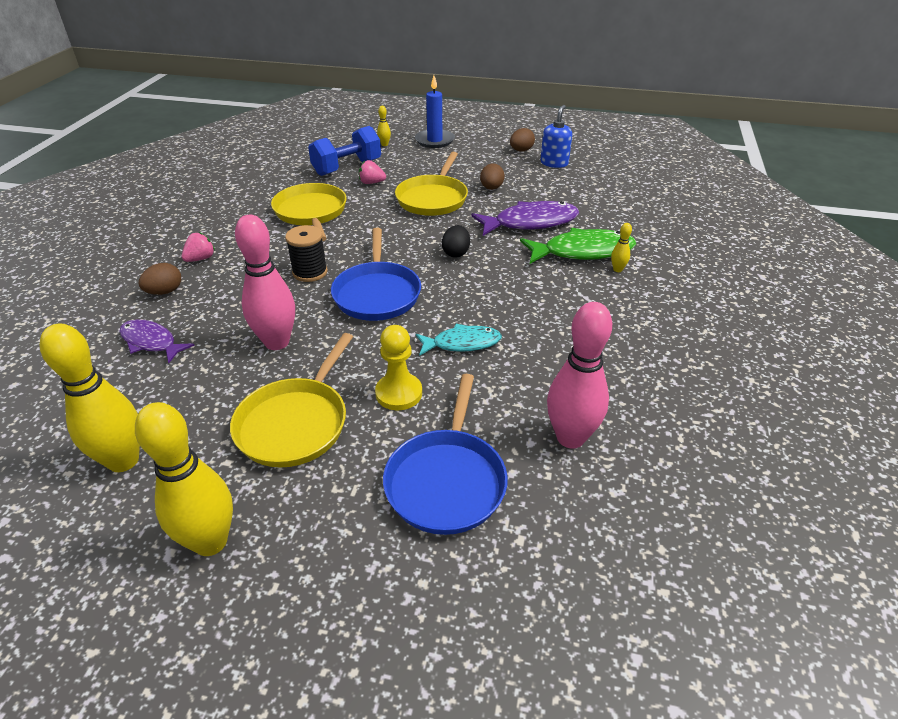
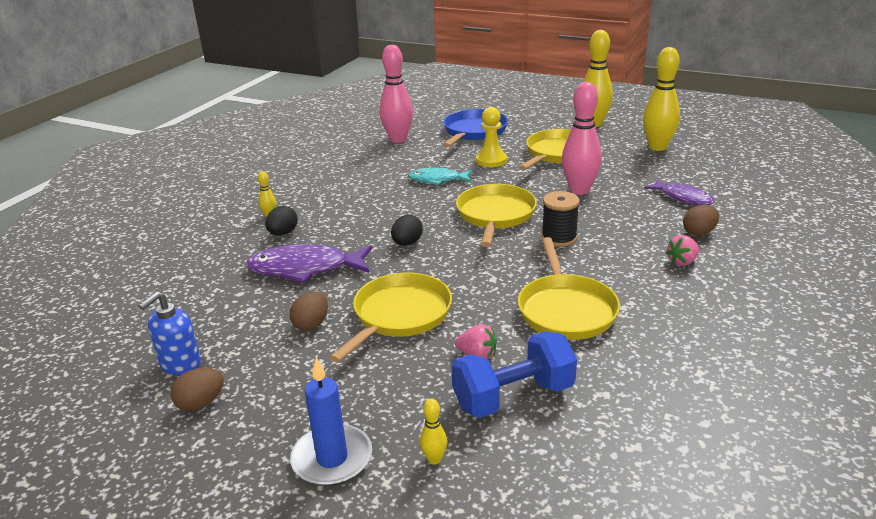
camera: 165 degrees left, 10 degrees down
blue pan [331,228,421,321] -> yellow pan [456,184,537,247]
green fish [520,228,636,264] -> black egg [265,206,298,236]

